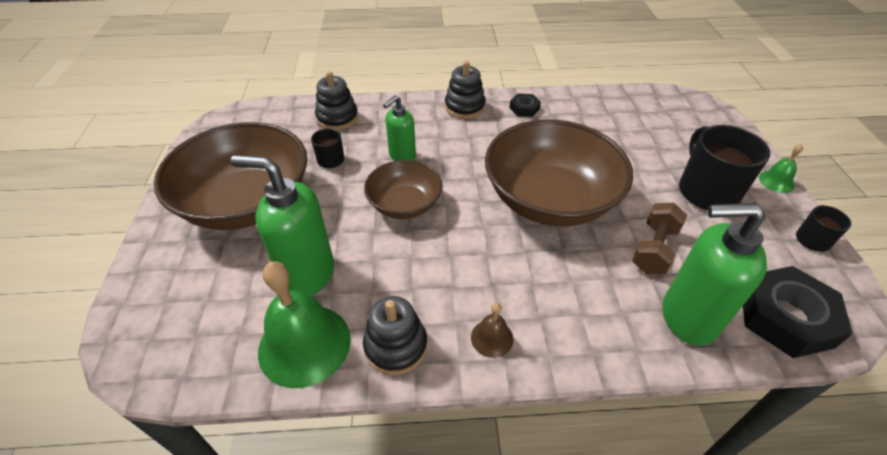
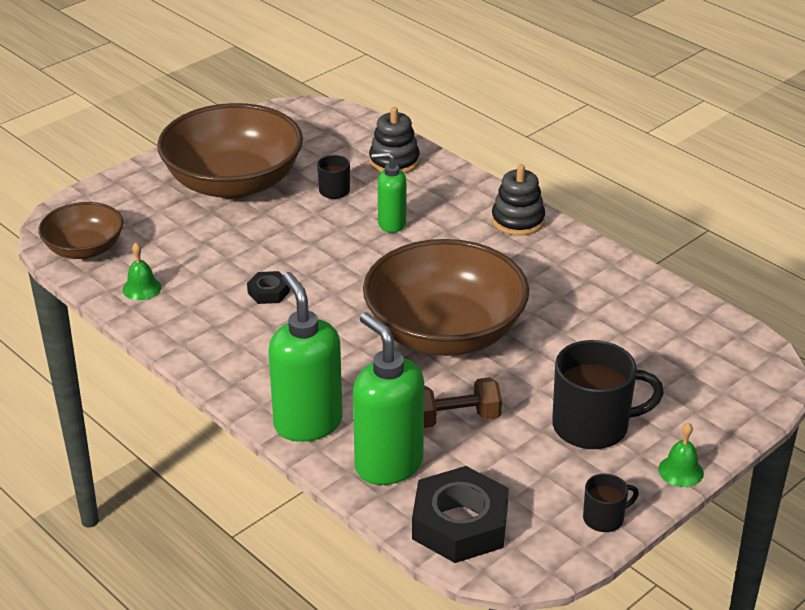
camera: 50 degrees right, 10 degrees down
green soap dispenser [231,155,334,296] -> green soap dispenser moved to [268,272,343,442]
green bell [258,261,351,388] -> green bell [123,243,162,300], size x0.47
black stacking toy [363,296,427,375] -> none
brown bowl [364,160,443,219] -> brown bowl moved to [38,202,123,259]
brown bell [471,303,514,358] -> none
black nut [509,93,541,117] -> black nut moved to [247,271,290,304]
black mug [679,125,770,210] -> black mug turned 45 degrees clockwise [552,340,664,449]

